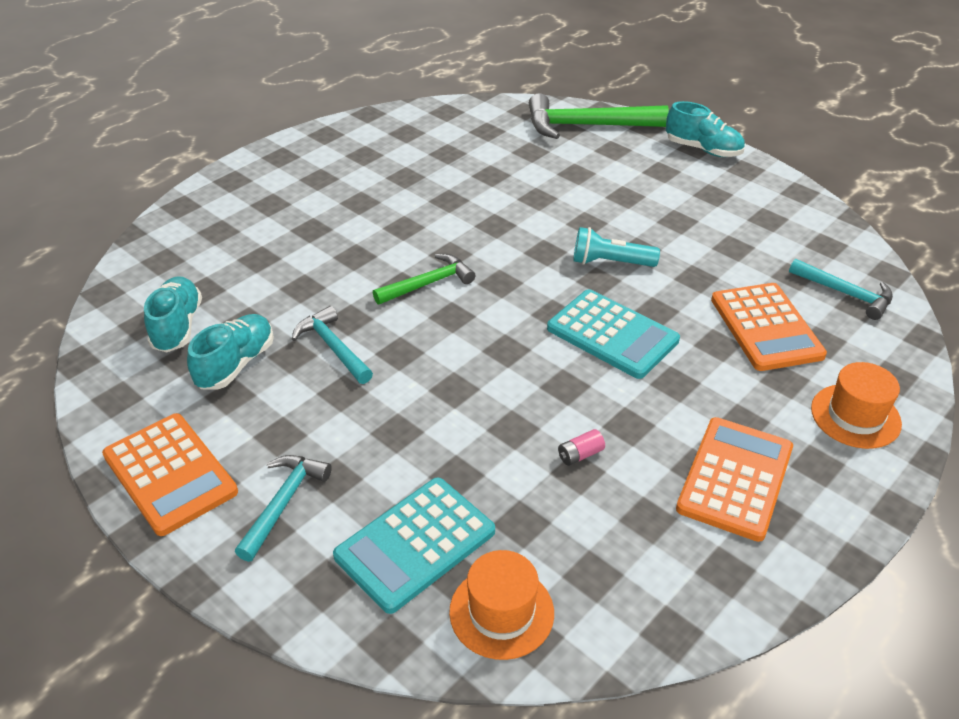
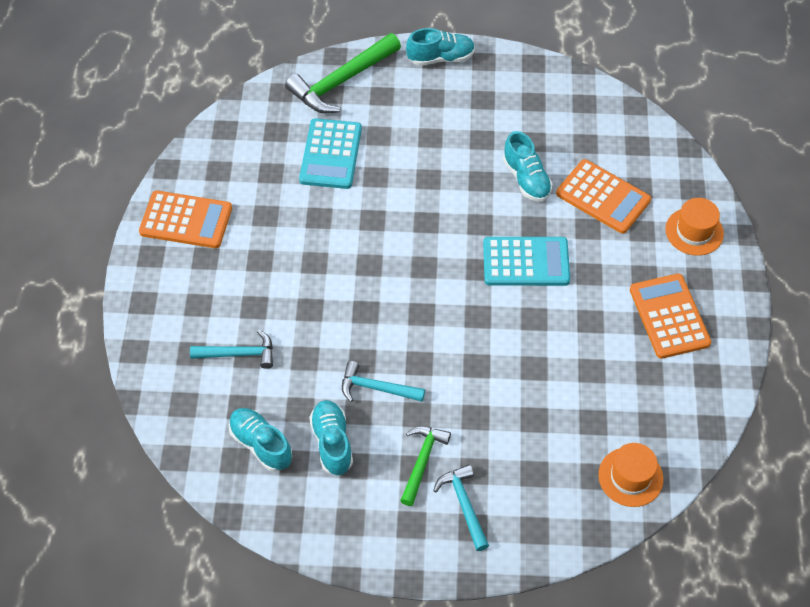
camera: 40 degrees left, 15 degrees up
orange calculator [102,413,238,536] -> orange calculator moved to [139,191,232,248]
turquoise calculator [333,477,495,614] -> turquoise calculator moved to [299,118,362,189]
green hammer [373,254,475,305] -> green hammer moved to [400,426,451,506]
pink battery [558,429,605,466] -> none
turquoise flashlight [573,227,660,267] -> none
turquoise hammer [789,259,893,320] -> turquoise hammer moved to [190,330,273,369]
none -> turquoise shoe [503,131,553,201]

